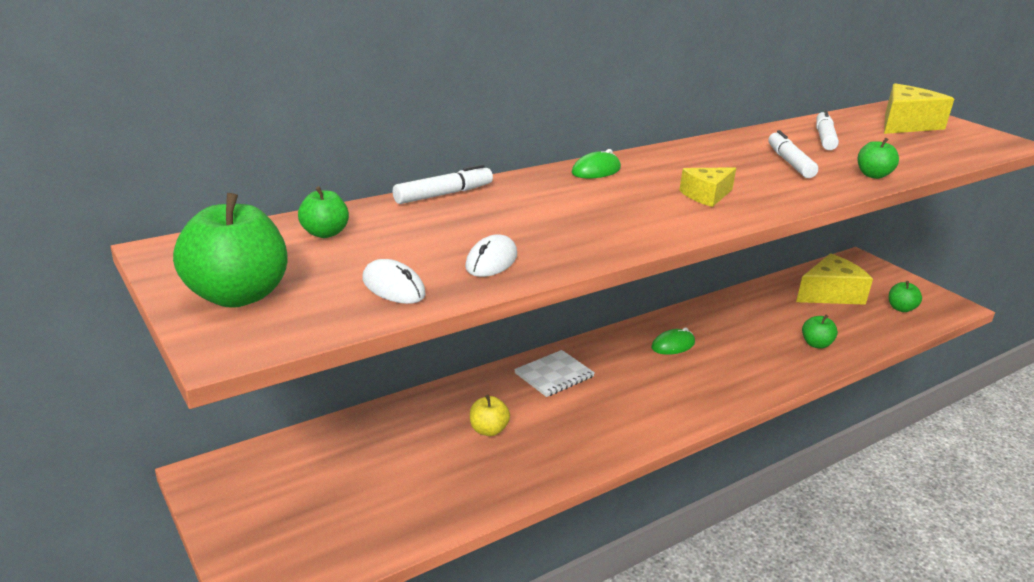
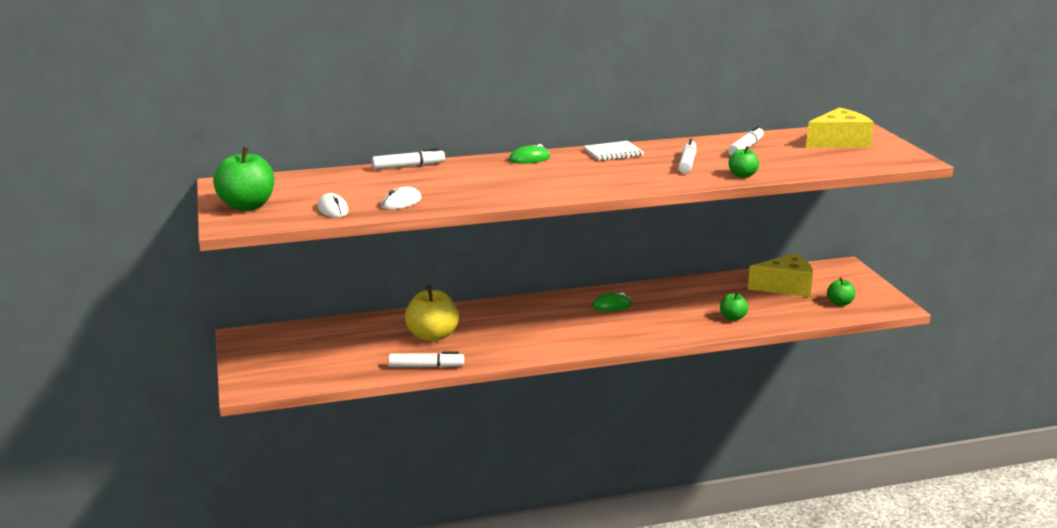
camera: 20 degrees right, 5 degrees down
green apple [298,186,349,238] -> none
yellow apple [470,395,510,436] -> yellow apple [405,285,459,342], size x1.85
white notebook [514,350,595,397] -> white notebook moved to [584,141,644,161]
yellow cheese [679,167,736,207] -> none
none -> white marker [389,352,464,367]

